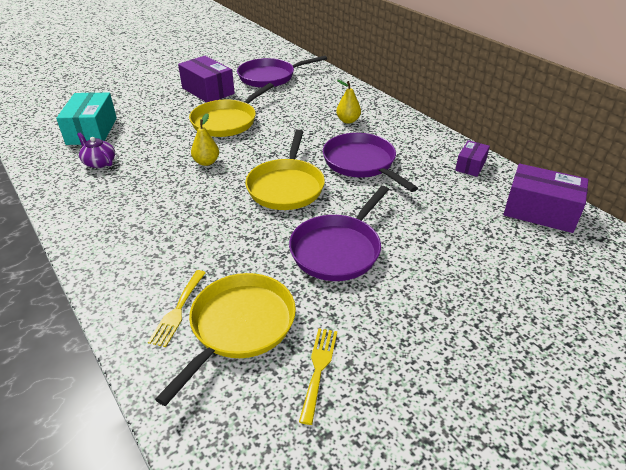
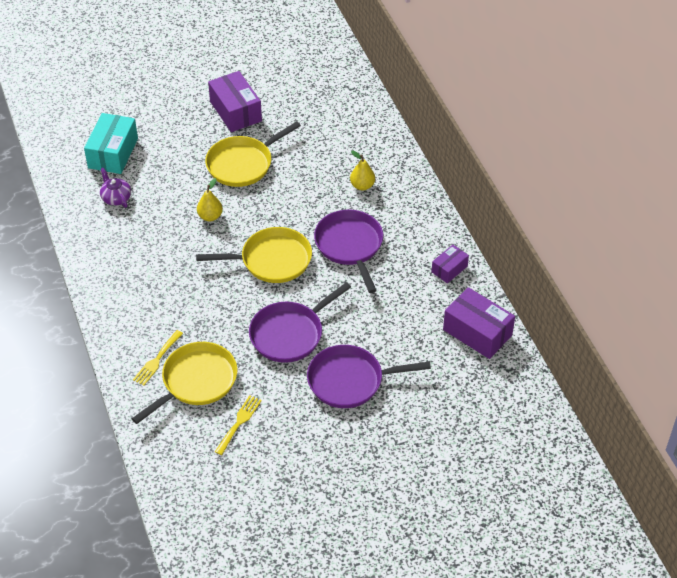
camera: 15 degrees right, 10 degrees up
purple pan [237,55,327,88] -> purple pan moved to [307,345,431,408]
yellow pan [245,130,325,210] -> yellow pan turned 120 degrees counterclockwise [196,227,312,283]

